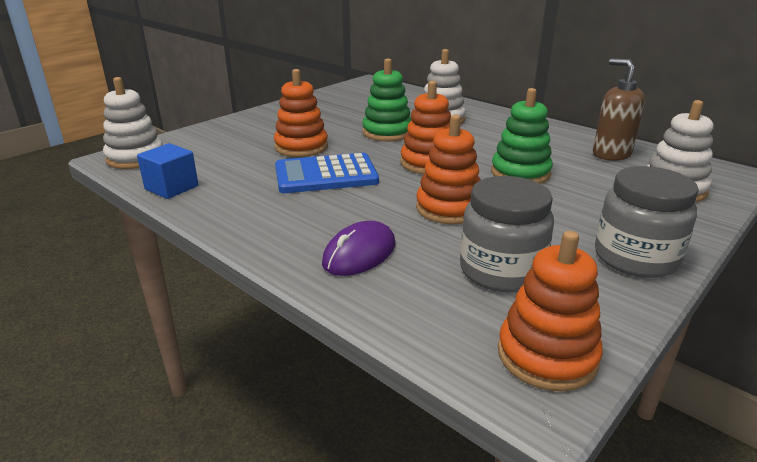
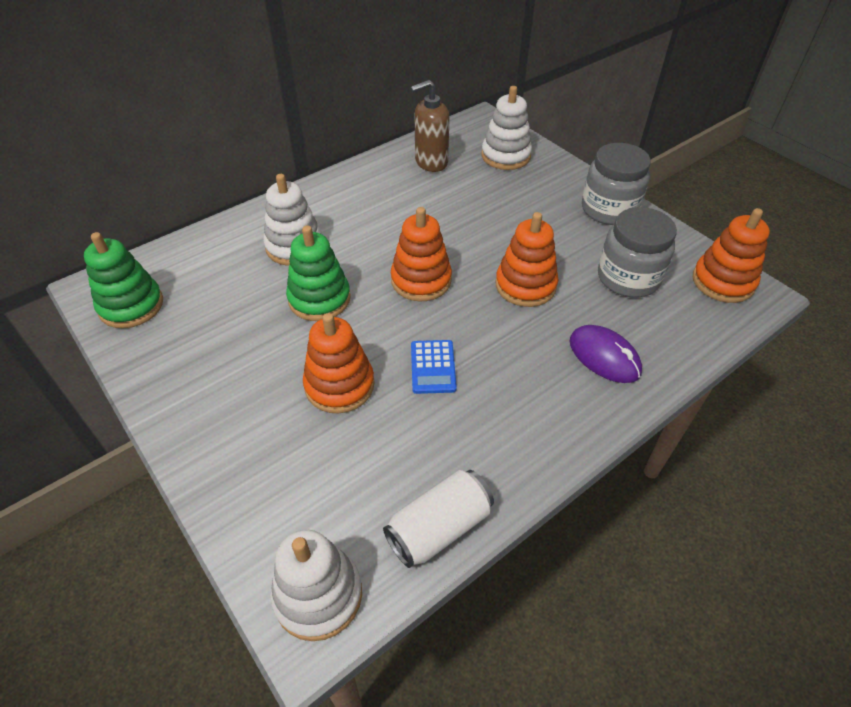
camera: 80 degrees left, 20 degrees up
blue cube [137,143,199,199] -> white can [383,470,494,568]
blue calculator [275,153,379,193] -> blue calculator [411,340,457,394], size x0.58
green stacking toy [491,88,553,184] -> green stacking toy moved to [84,232,163,328]

